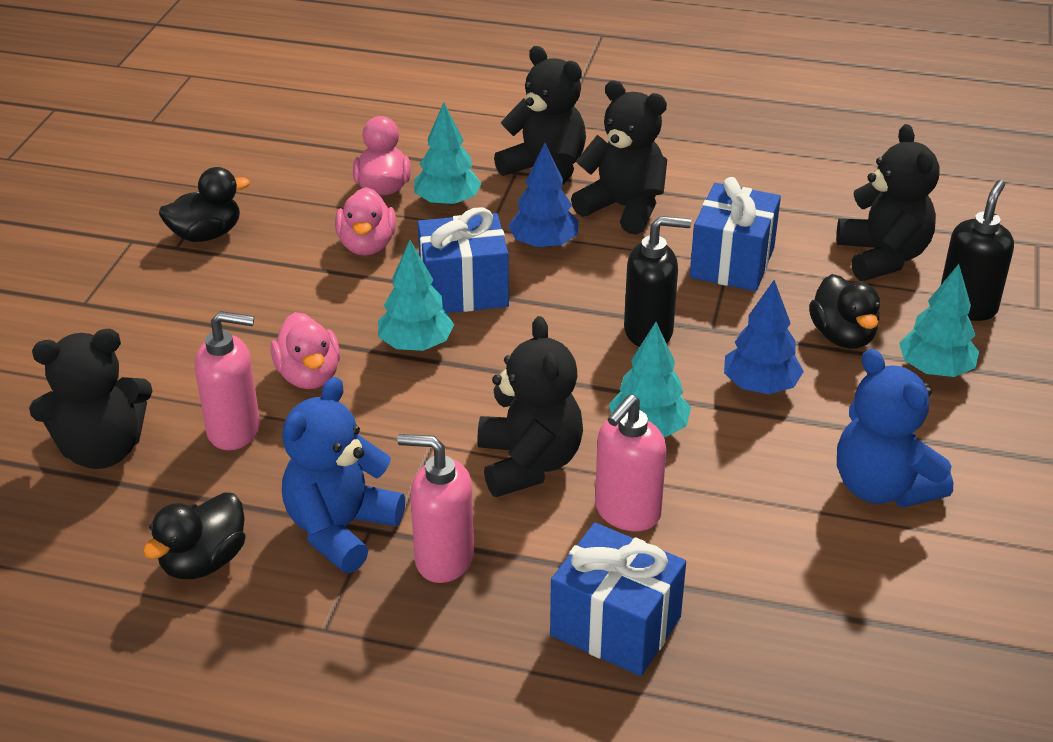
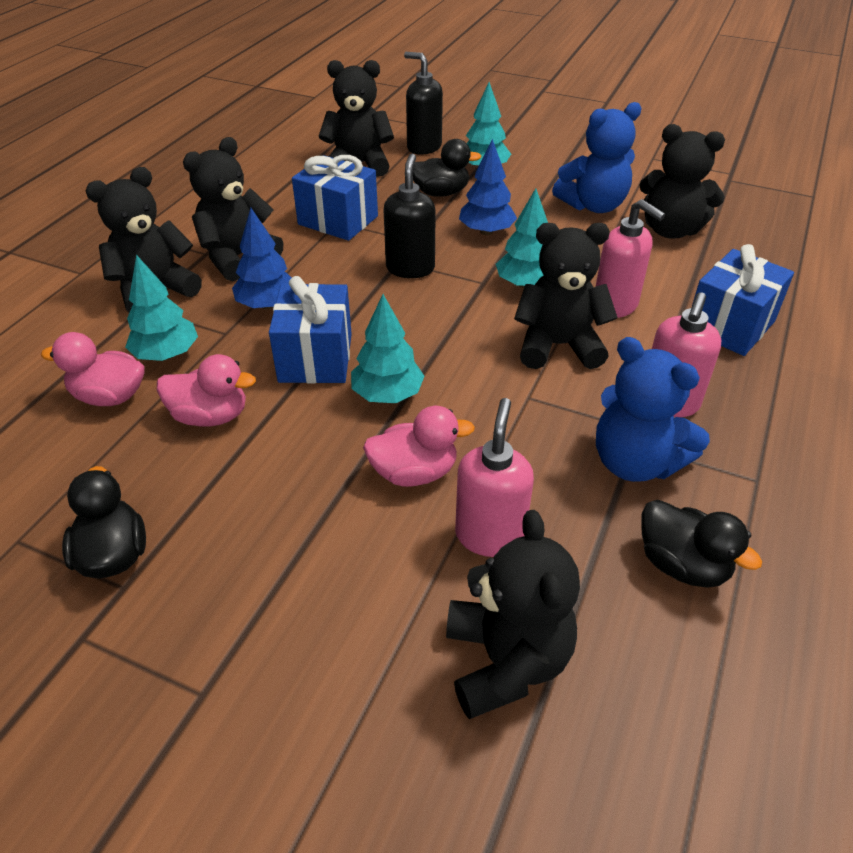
camera: 80 degrees left, 5 degrees up
none -> black teddy bear [639,124,725,239]

